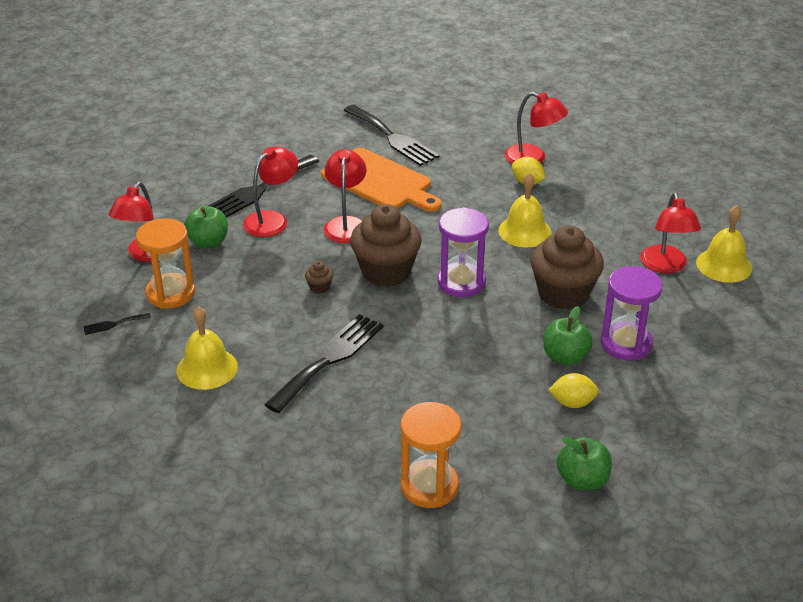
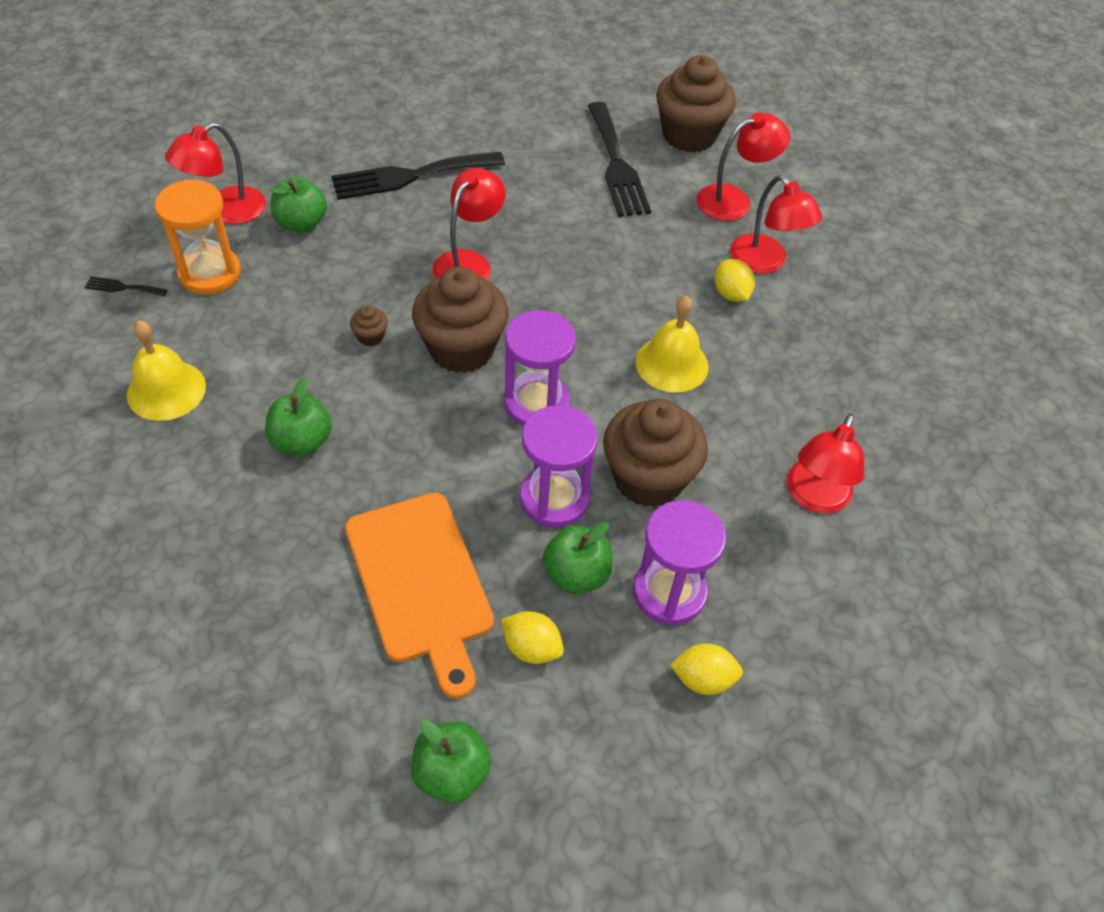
camera: 25 degrees right, 15 degrees up
red lamp [243,146,298,237] -> red lamp moved to [696,112,790,221]
black fork [264,314,384,413] -> green apple [265,378,332,456]
orange cutting board [321,148,442,212] -> orange cutting board moved to [345,493,494,699]
orange hourglass [401,402,462,508] -> none
yellow bell [696,205,752,283] -> none
none -> purple hourglass [520,405,598,527]
none -> brown cupcake [656,55,736,153]
none -> yellow lemon [670,643,743,695]

